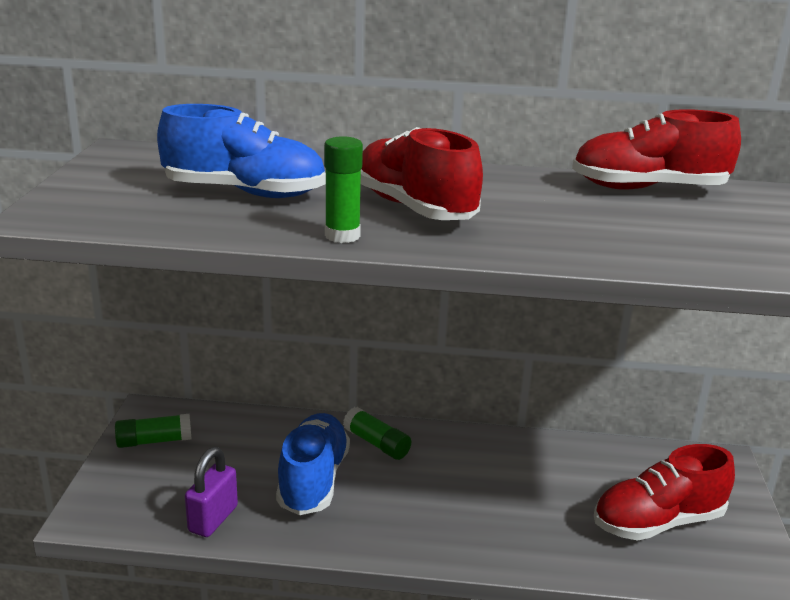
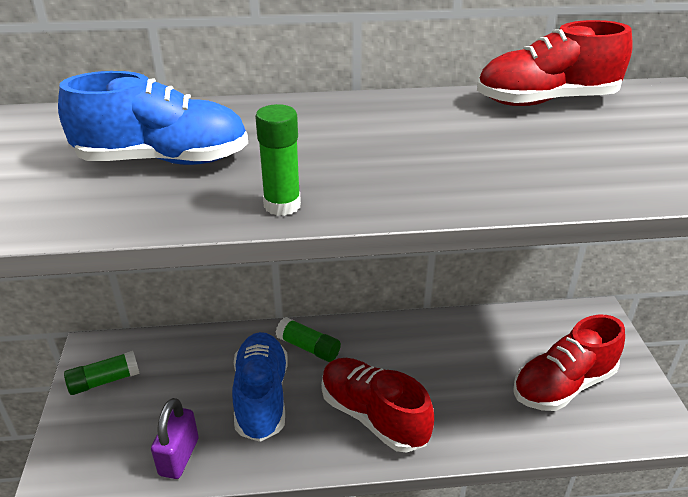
camera: 10 degrees left, 10 degrees up
red shoe [361,127,483,220] -> red shoe moved to [321,358,434,453]

